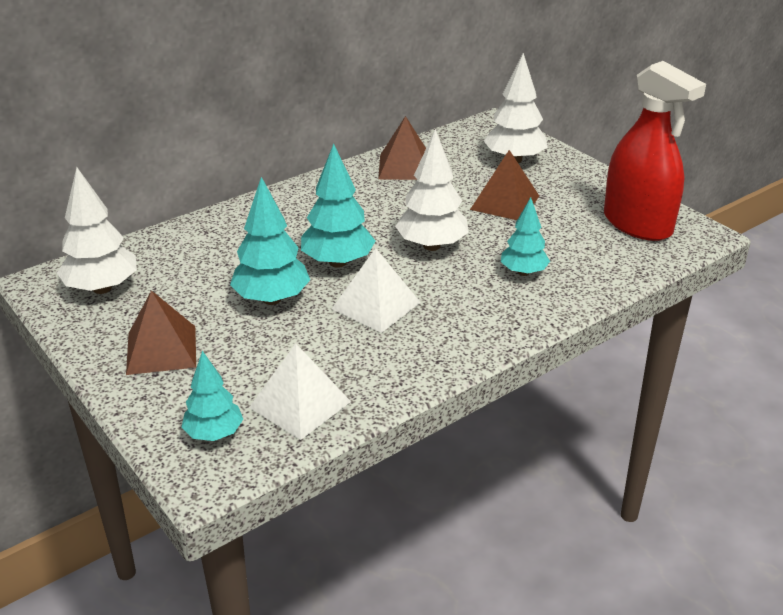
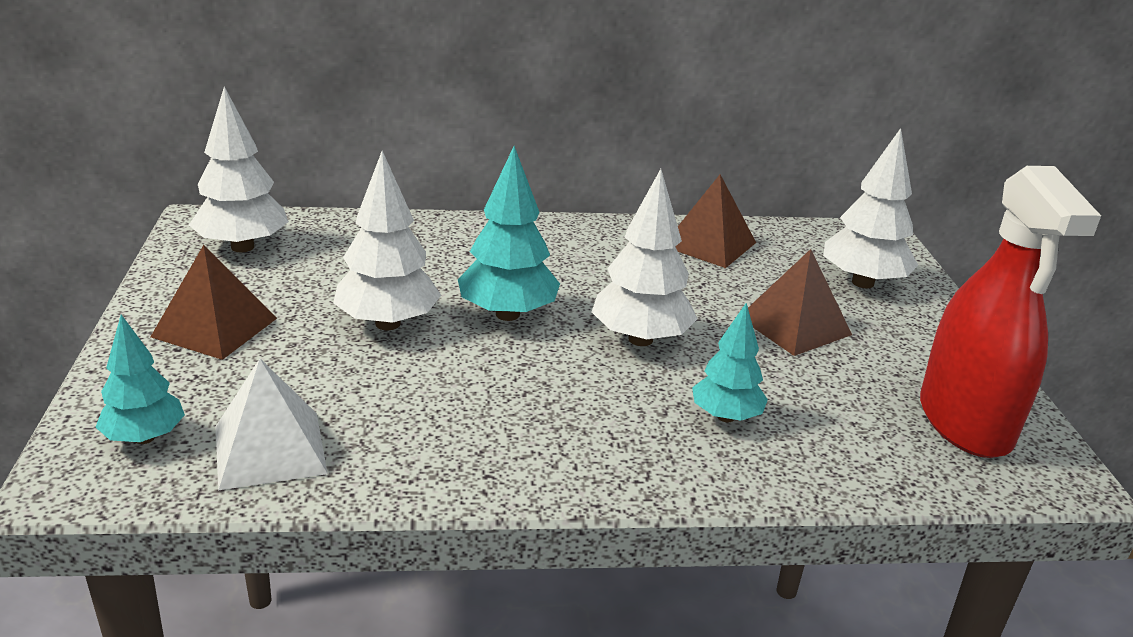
camera: 30 degrees right, 5 degrees down
turquoise tree [230,177,310,305] -> white tree [333,151,441,330]
white pyramid [332,248,421,333] -> none

